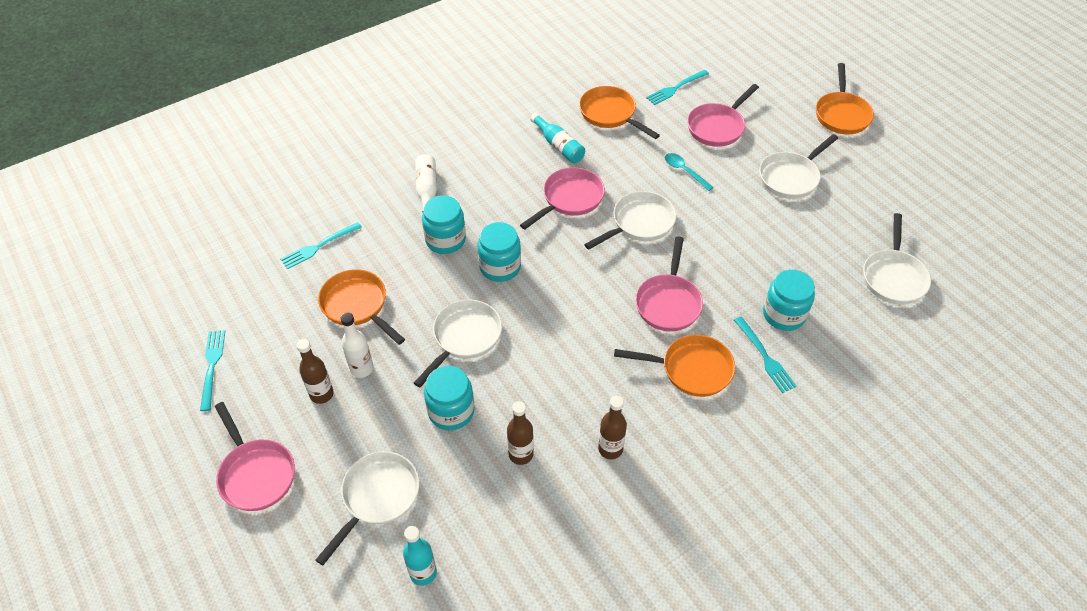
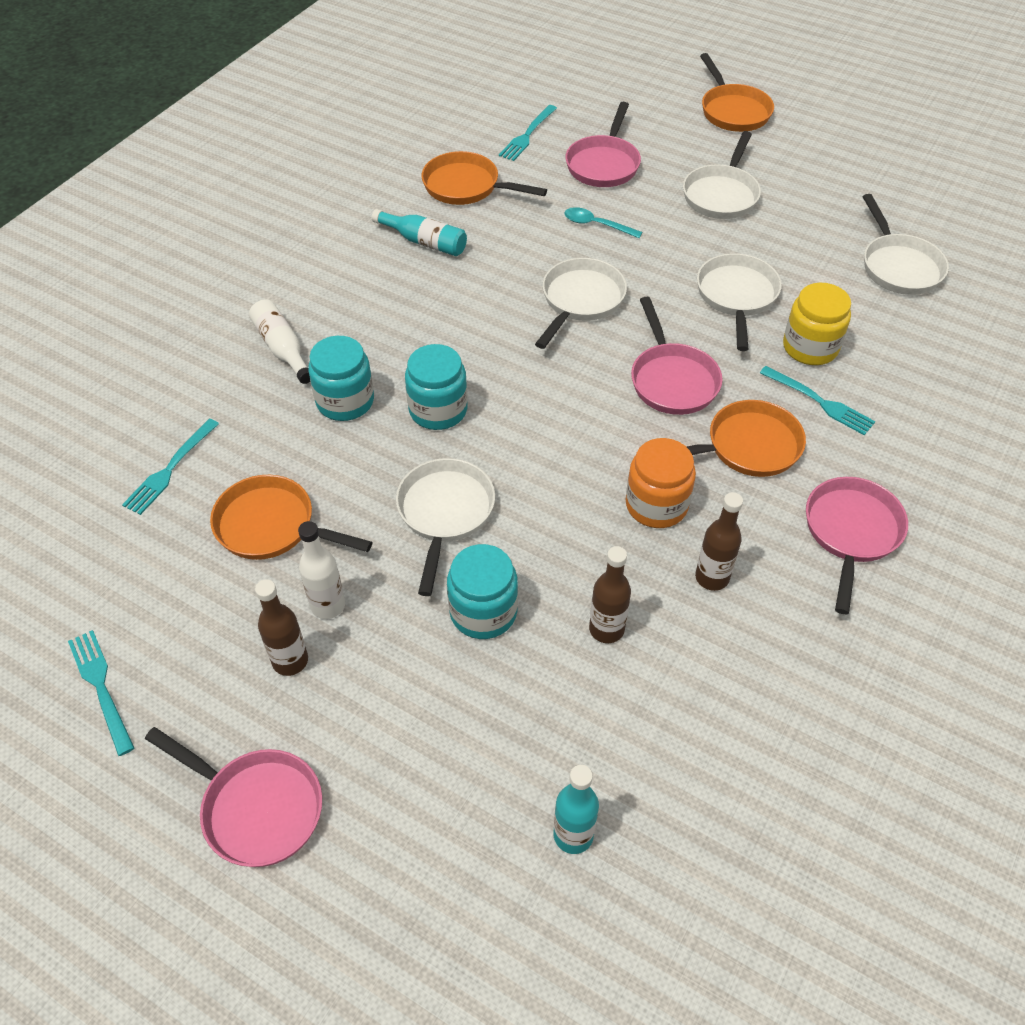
camera: 25 degrees left, 0 degrees up
white pan [316,451,419,565] -> white pan moved to [697,253,782,351]
pink pan [520,167,605,230] -> pink pan moved to [806,477,908,614]
turquoise jar [763,270,815,331] -> yellow jar [783,283,851,365]
none -> orange jar [626,438,696,528]

